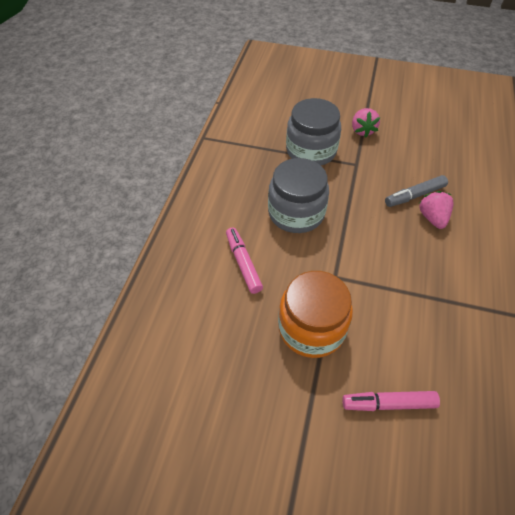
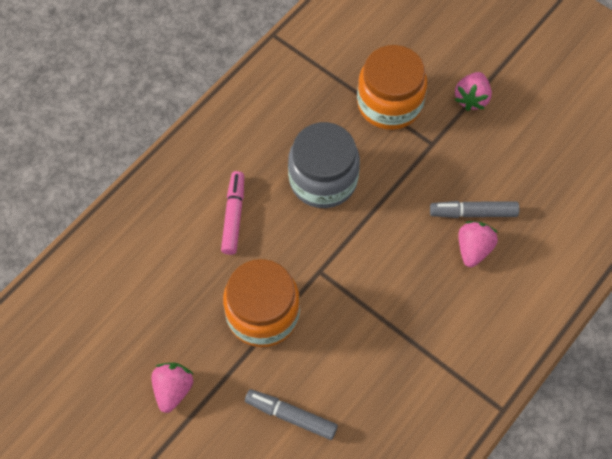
camera: 25 degrees right, 10 degrees up
grey jar [286,98,341,165] -> orange jar [357,45,427,130]
pink marker [342,391,440,411] -> grey marker [245,389,338,440]
none -> pink strawberry [152,363,193,413]

